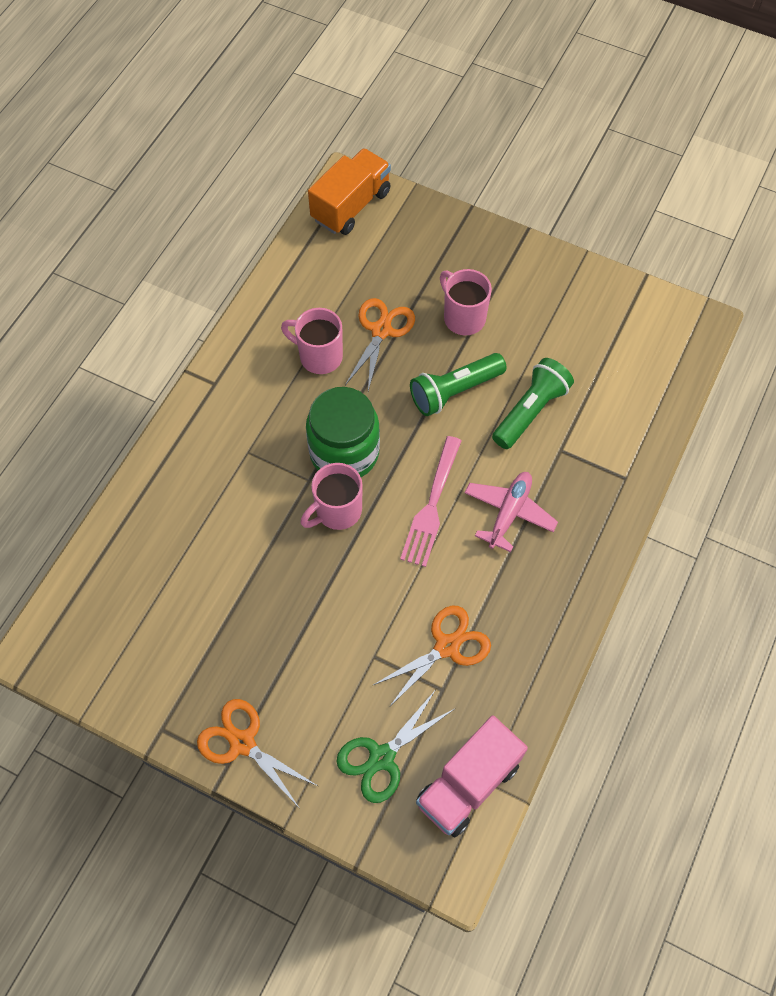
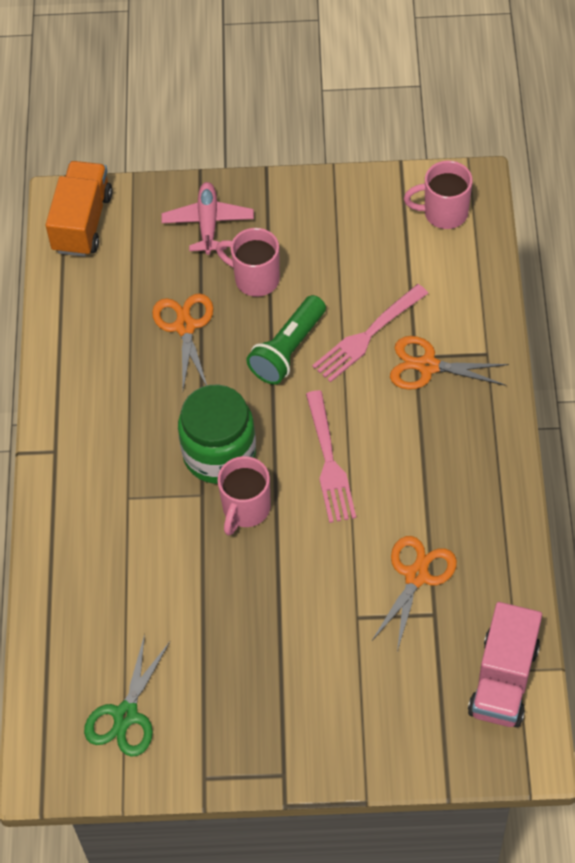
camera: 25 degrees left, 5 degrees down
orange scissors [197,699,318,807] -> orange scissors moved to [390,336,509,390]
pink mug [281,308,343,374] -> pink mug moved to [404,161,473,229]
green scissors [336,691,454,803] -> green scissors moved to [84,634,170,757]
pink plane [464,472,558,552] -> pink plane moved to [162,182,254,255]
green flashlight [492,358,574,449] -> pink fork [312,284,428,382]

